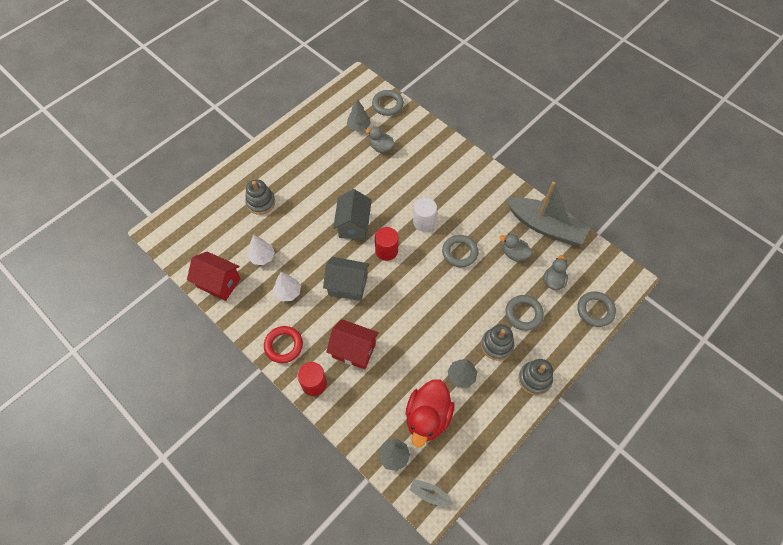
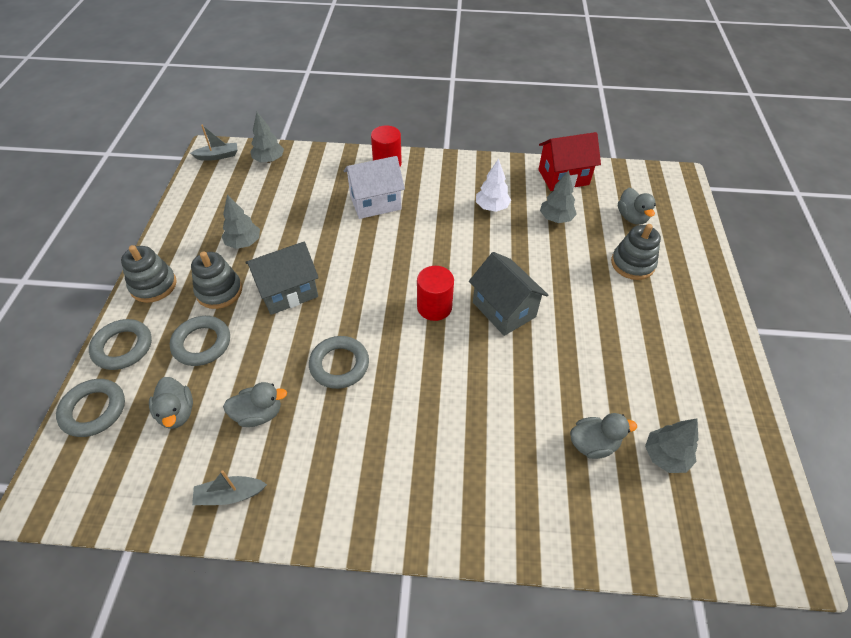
camera: 140 degrees right, 10 degrees down
white tree [248,235,275,265] -> grey tree [540,170,577,223]
red ring [264,326,303,363] -> none
grey house [323,257,369,301] -> grey house moved to [245,242,319,315]
red house [326,319,379,369] -> white house [344,156,405,219]
grey ring [372,90,404,116] -> grey ring moved to [89,319,152,370]
red duck [406,379,454,447] -> none
white cylinder [413,198,437,231] -> none
grey boat [506,182,590,245] -> grey boat [192,470,267,505], size x0.43
none -> grey duck [618,188,656,225]

